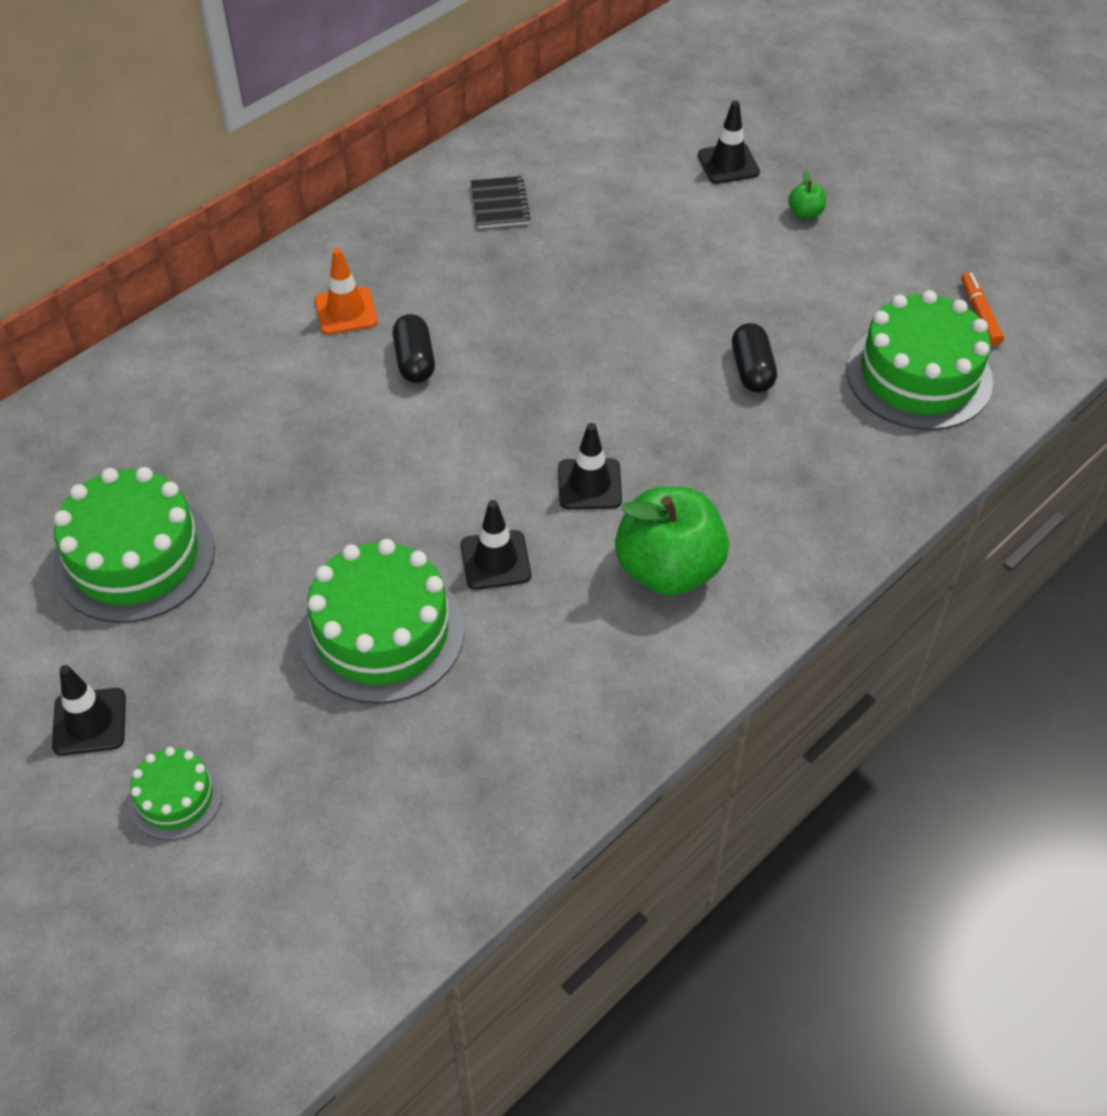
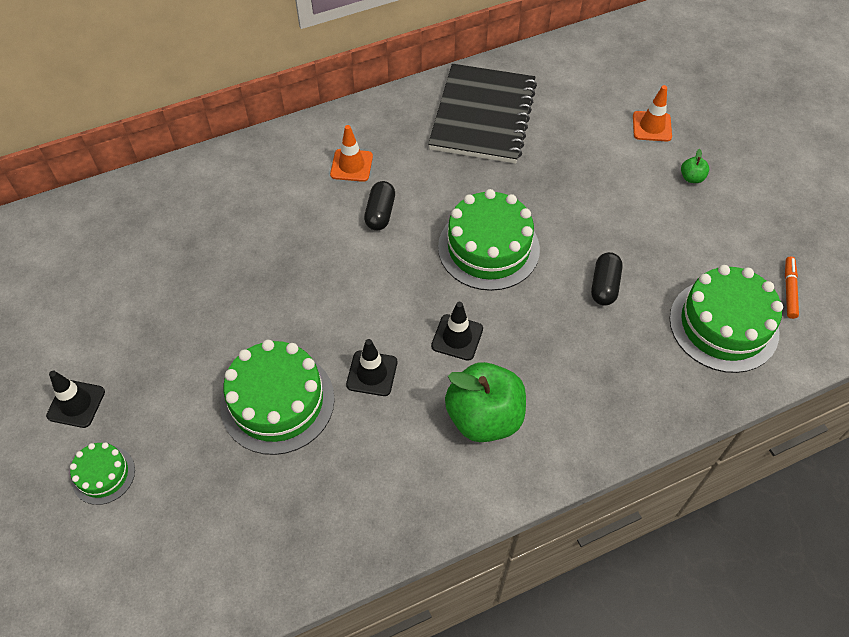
camera: 20 degrees right, 5 degrees up
green cake [53,467,215,623] -> green cake moved to [438,189,540,291]
black notebook [471,176,531,228] -> black notebook [428,64,537,164], size x2.42
black traffic cone [698,101,760,184] -> orange traffic cone [633,85,672,142]

